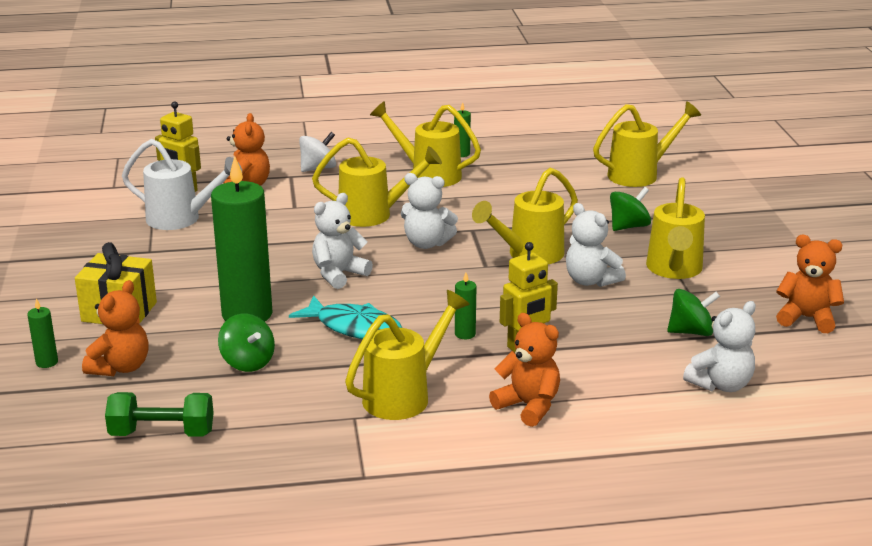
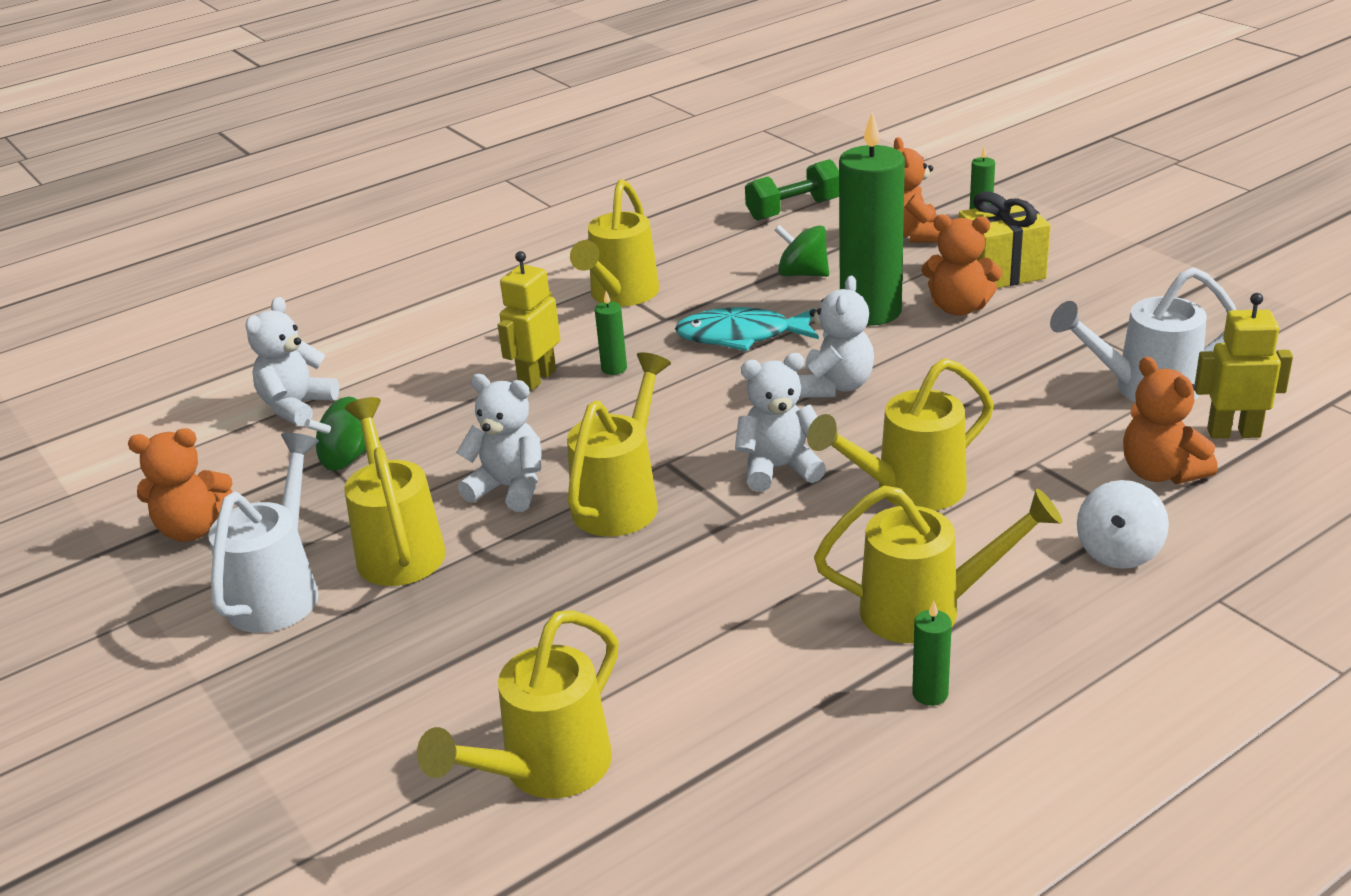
camera: 155 degrees right, 5 degrees up
orange teddy bear [489,313,560,427] -> orange teddy bear moved to [921,214,1002,316]
green spinning top [610,187,651,231] -> none
none -> white watering can [208,433,319,633]

